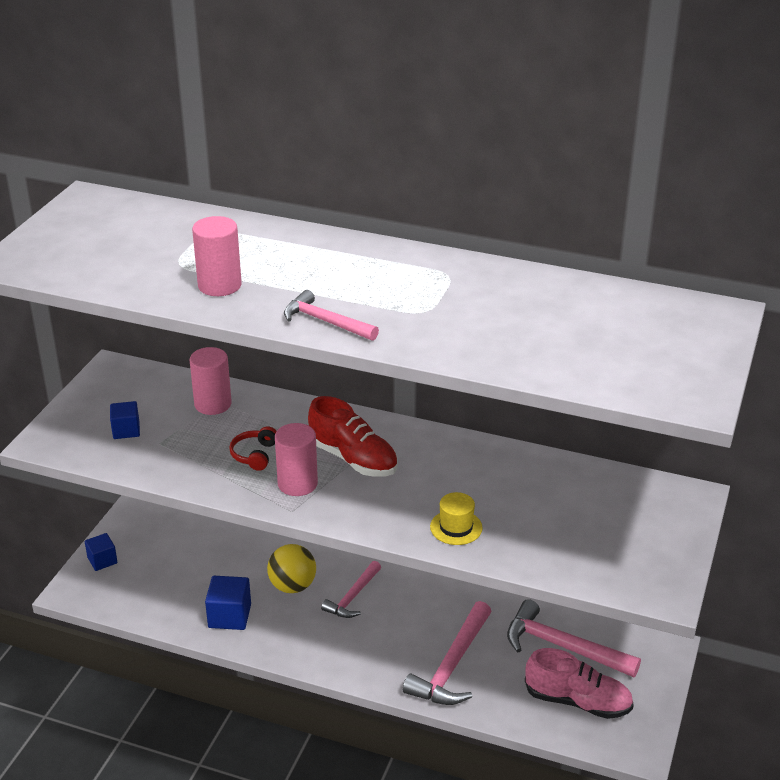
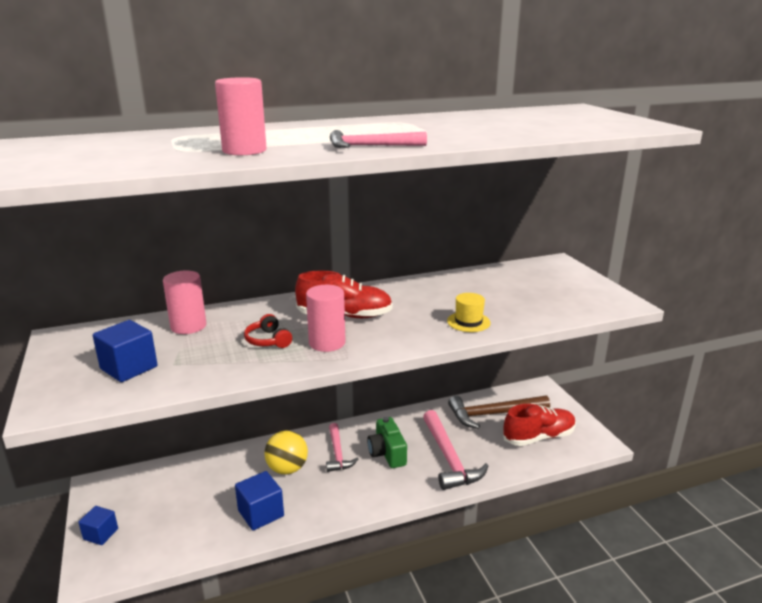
camera: 40 degrees left, 10 degrees down
blue cube [110,401,140,439] -> blue cube [93,320,158,382], size x1.51
pink hammer [507,599,641,677] -> brown hammer [448,395,550,429]
pink shoe [525,648,633,719] -> red shoe [503,404,576,446]
none -> green camera [367,417,407,468]

